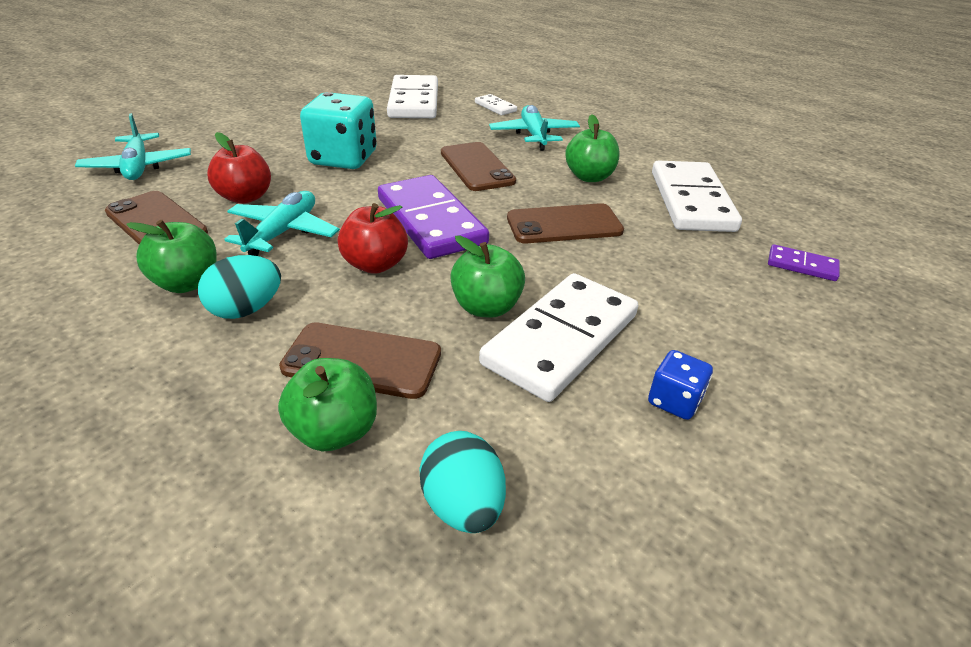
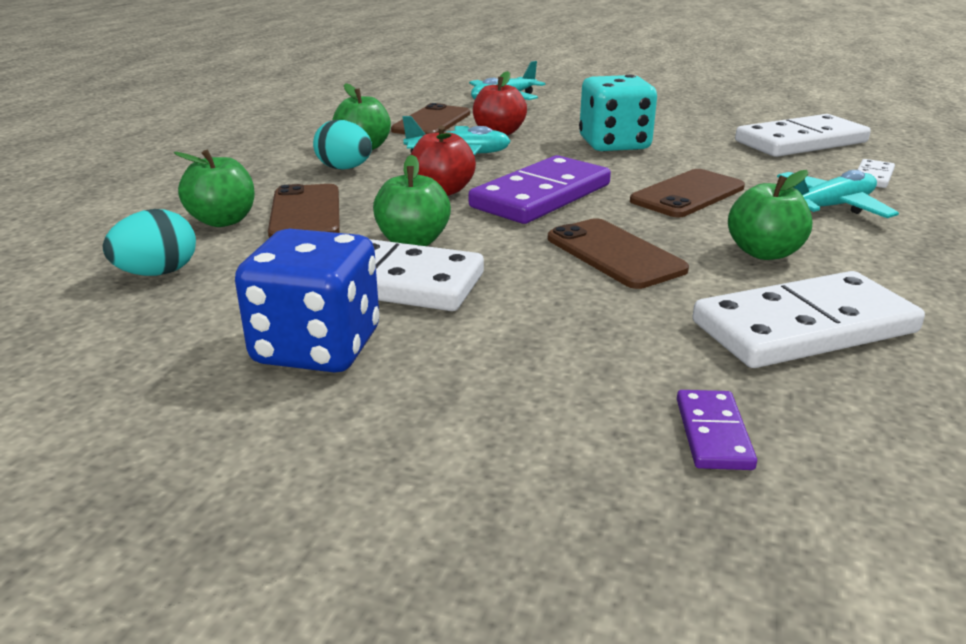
camera: 70 degrees right, 10 degrees down
blue dice [648,350,713,420] -> blue dice [235,229,379,373], size x2.04

